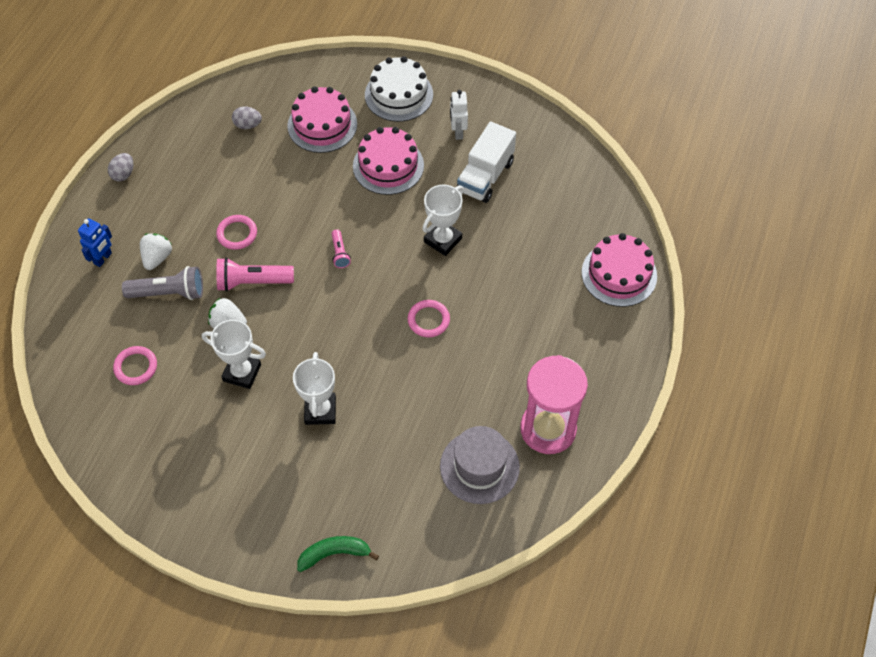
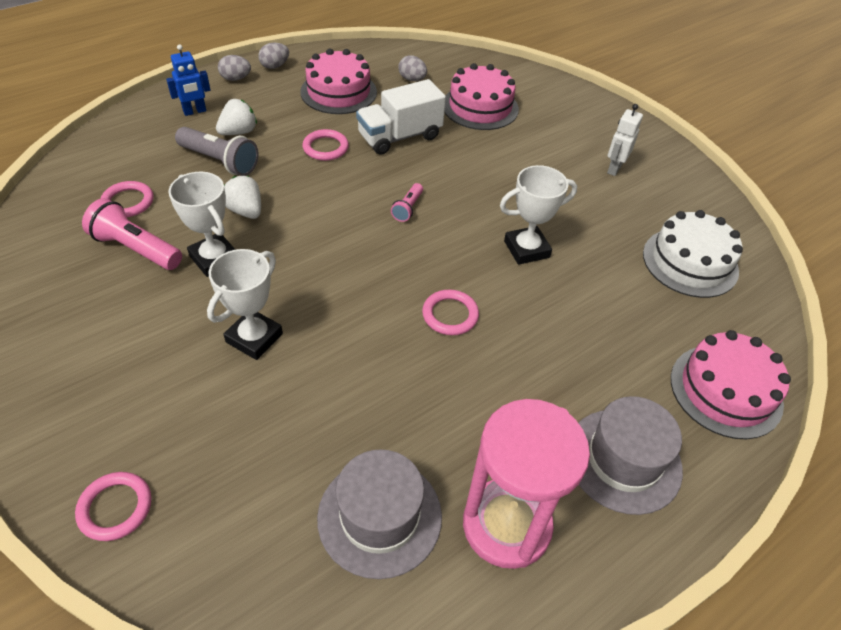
camera: 30 degrees right, 10 degrees down
pink flashlight [216,257,294,292] -> pink flashlight moved to [82,198,182,270]
green banana [297,536,379,572] -> pink ring [75,472,151,541]
pink cake [353,127,424,195] -> pink cake moved to [300,49,377,114]
white cake [365,56,433,122] -> white cake moved to [643,210,743,298]
white truck [457,122,516,203] -> white truck moved to [356,79,446,155]
none -> grey egg [218,55,251,81]
none -> grey hat [579,396,683,515]

